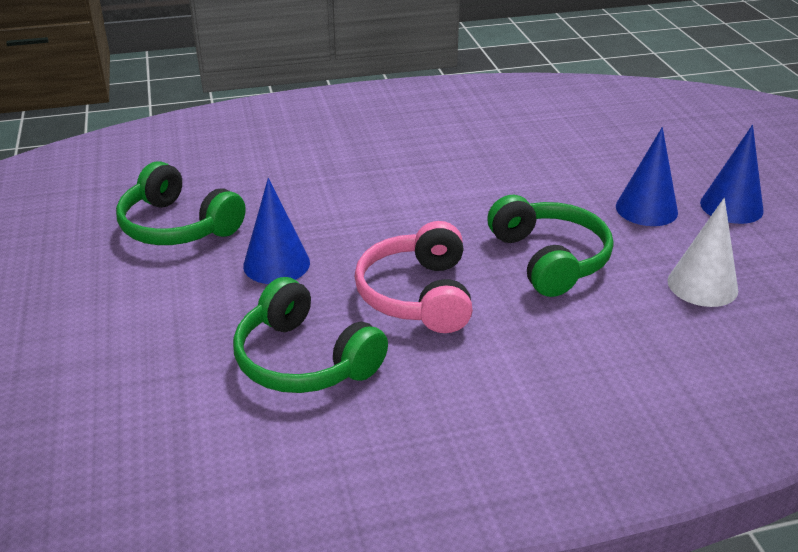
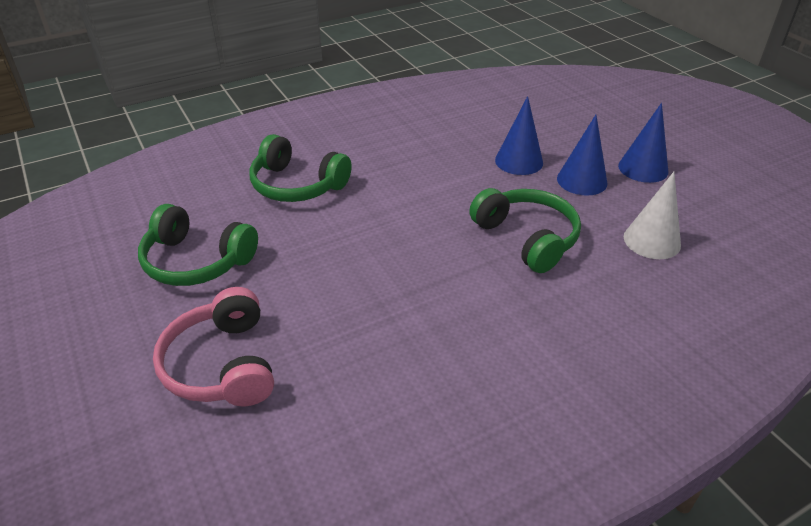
camera: 15 degrees left, 5 degrees up
green headphones [233,277,388,393] -> green headphones moved to [250,134,352,202]
blue cone [243,178,310,284] -> blue cone moved to [495,96,543,175]
pink headphones [354,221,473,333] -> pink headphones moved to [153,287,274,406]

